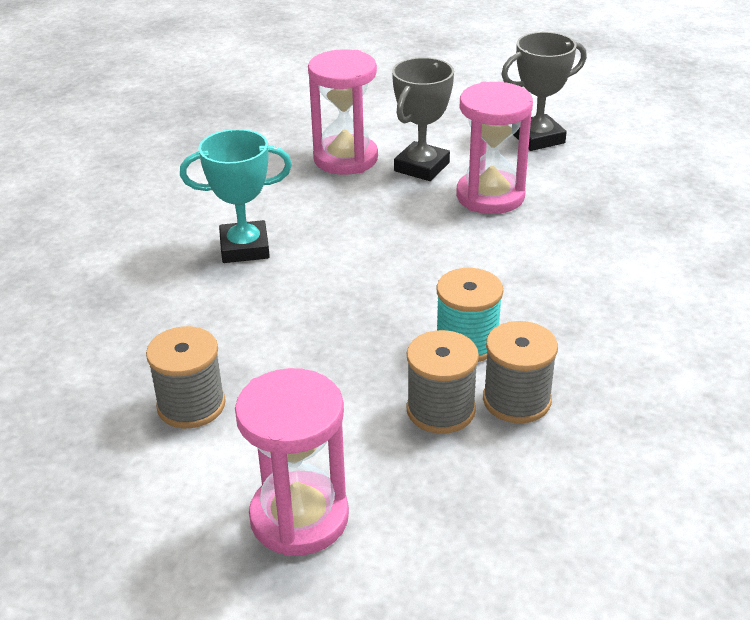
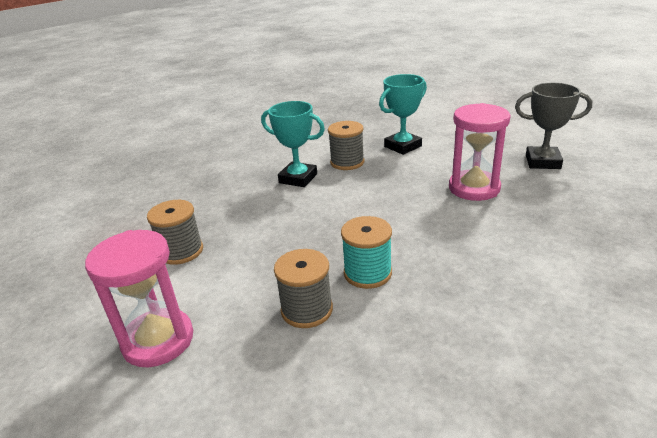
camera: 35 degrees right, 5 degrees down
pink hourglass [308,49,378,175] -> turquoise trophy [379,74,427,155]
grey trophy [392,57,454,181] -> none
grey spool [483,321,558,423] -> grey spool moved to [328,121,365,170]

